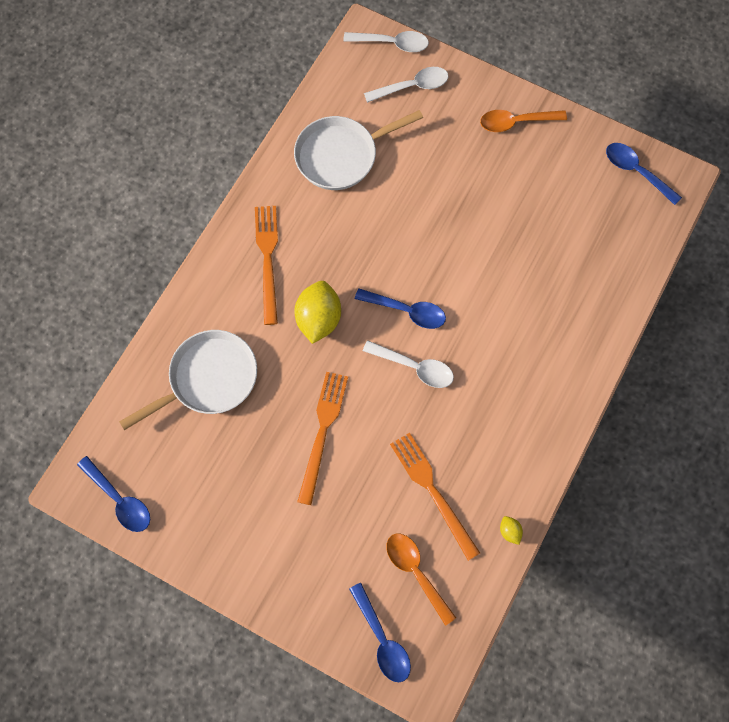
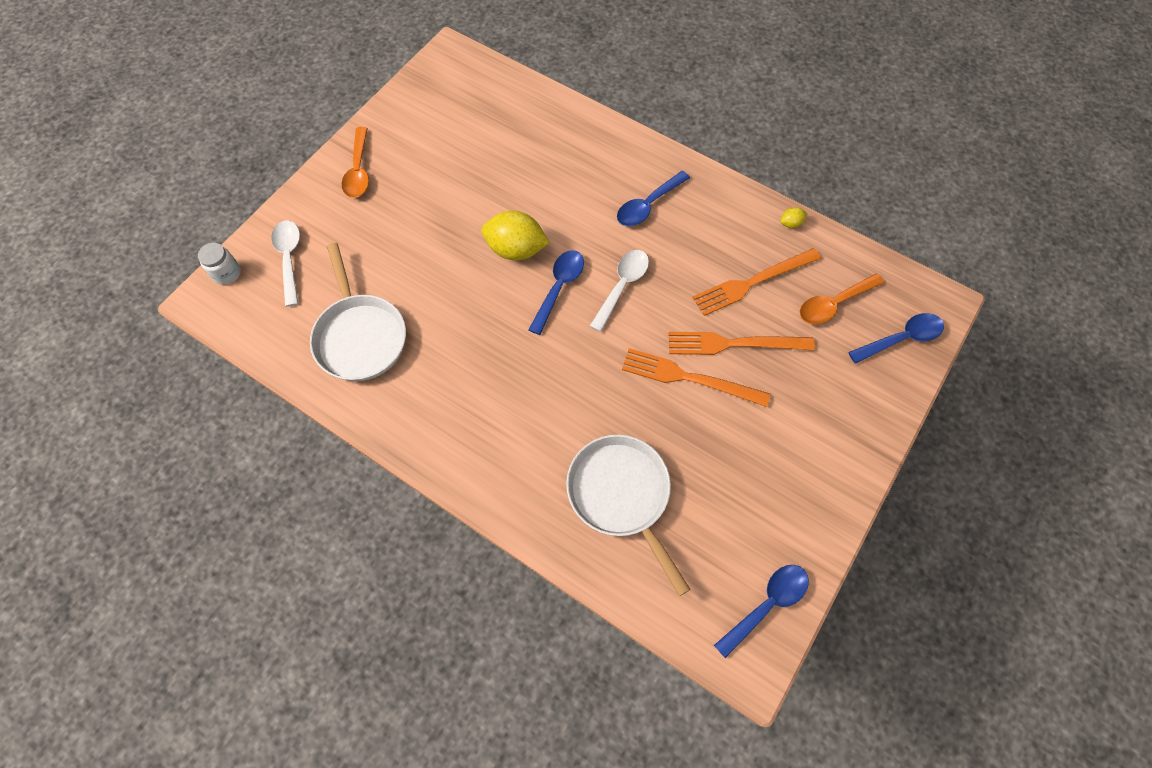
camera: 85 degrees left, 5 degrees down
orange fork [255,206,278,325] -> orange fork moved to [669,332,815,355]
yellow lemon [294,281,341,344] -> yellow lemon moved to [481,211,550,260]
white spoon [343,31,429,52] -> white jar [198,243,241,285]
blue spoon [606,143,682,205] -> blue spoon moved to [617,171,690,226]

